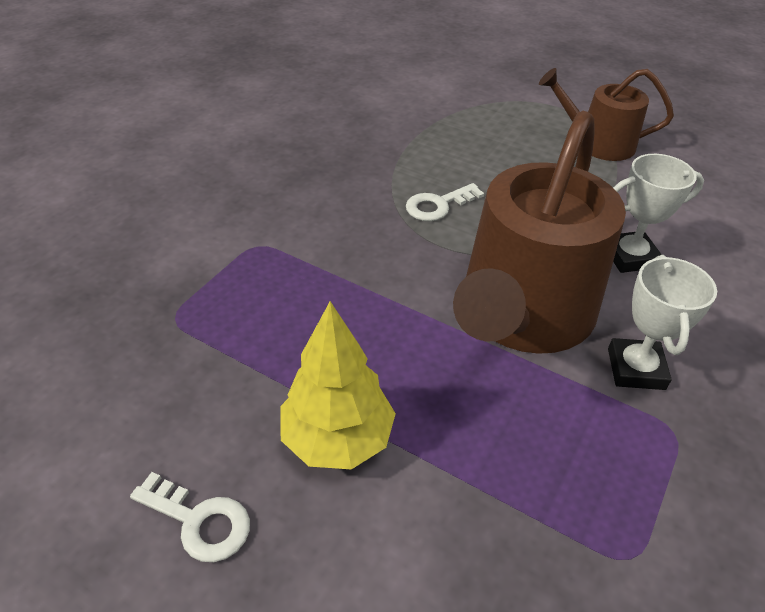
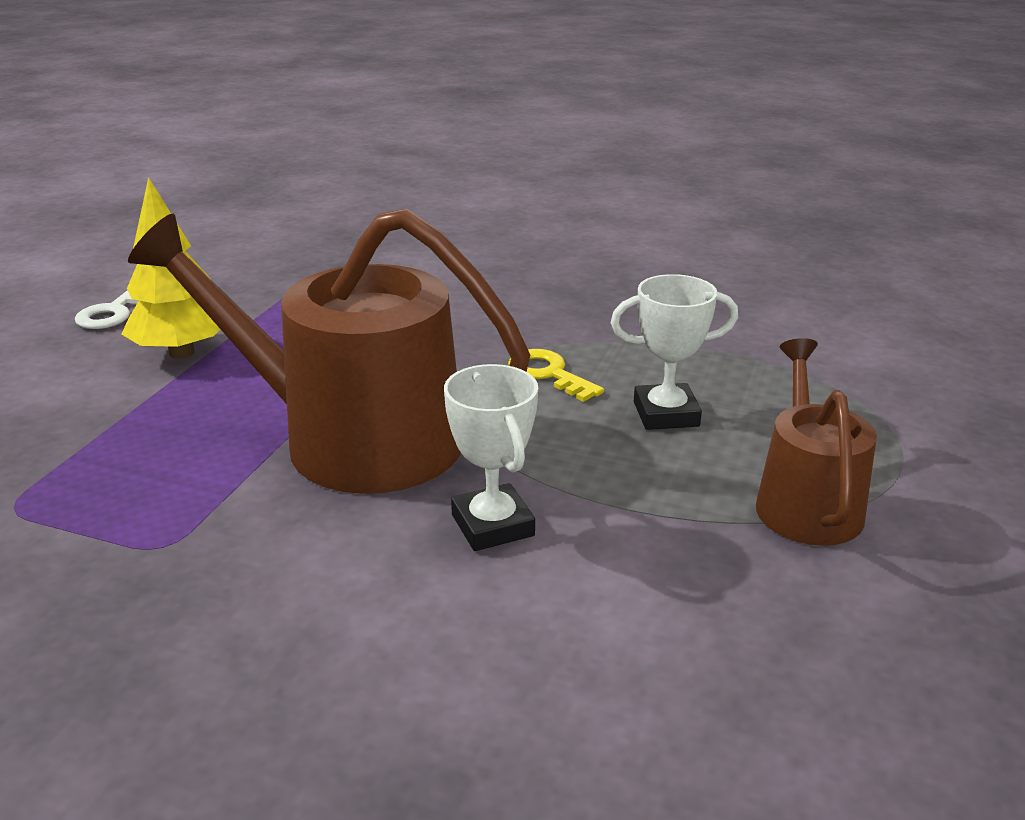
camera: 80 degrees right, 15 degrees down
white key [406,183,484,221] -> yellow key [508,349,604,402]
white trophy [608,255,717,390] -> white trophy moved to [611,274,738,430]

